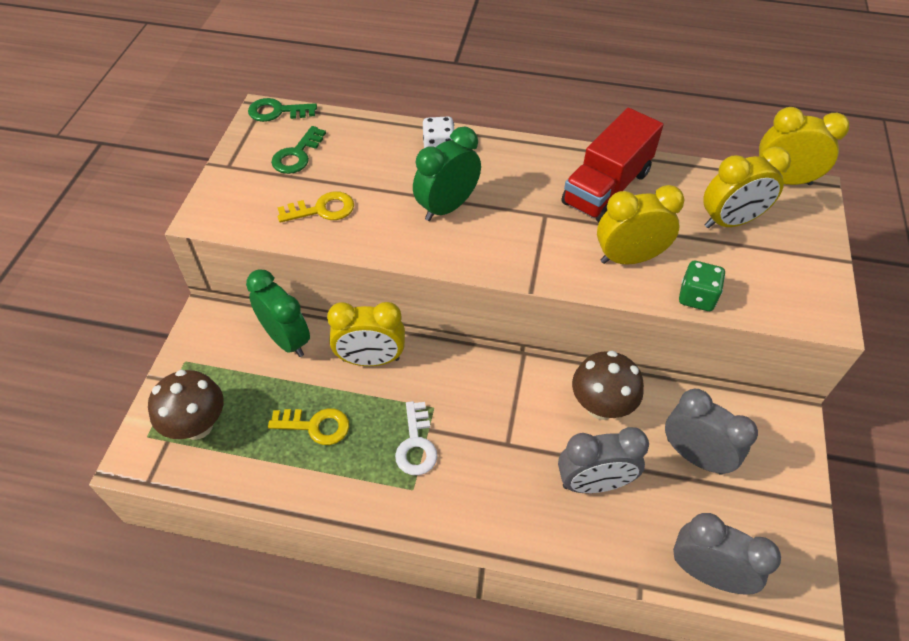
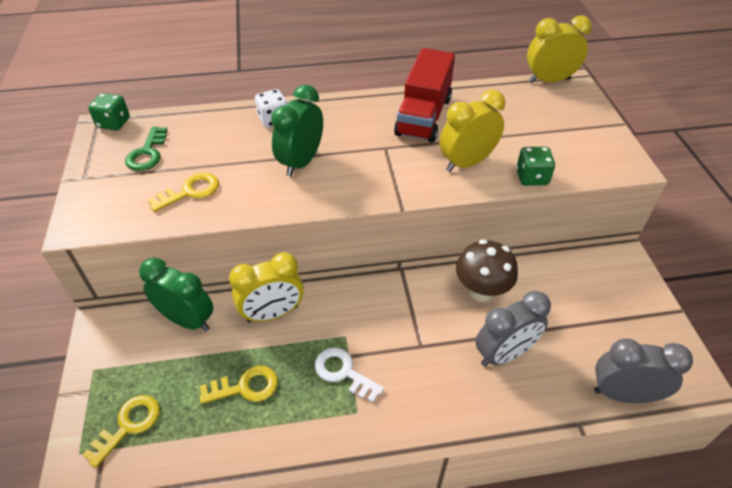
camera: 20 degrees left, 5 degrees down
brown mushroom [148,370,224,440] -> yellow key [82,395,160,468]
green key [248,98,317,122] -> green dice [88,93,130,131]
white key [395,401,438,475] -> white key turned 150 degrees clockwise [315,347,384,403]
grey clock [665,389,758,475] -> none
yellow clock [703,147,791,228] -> none

